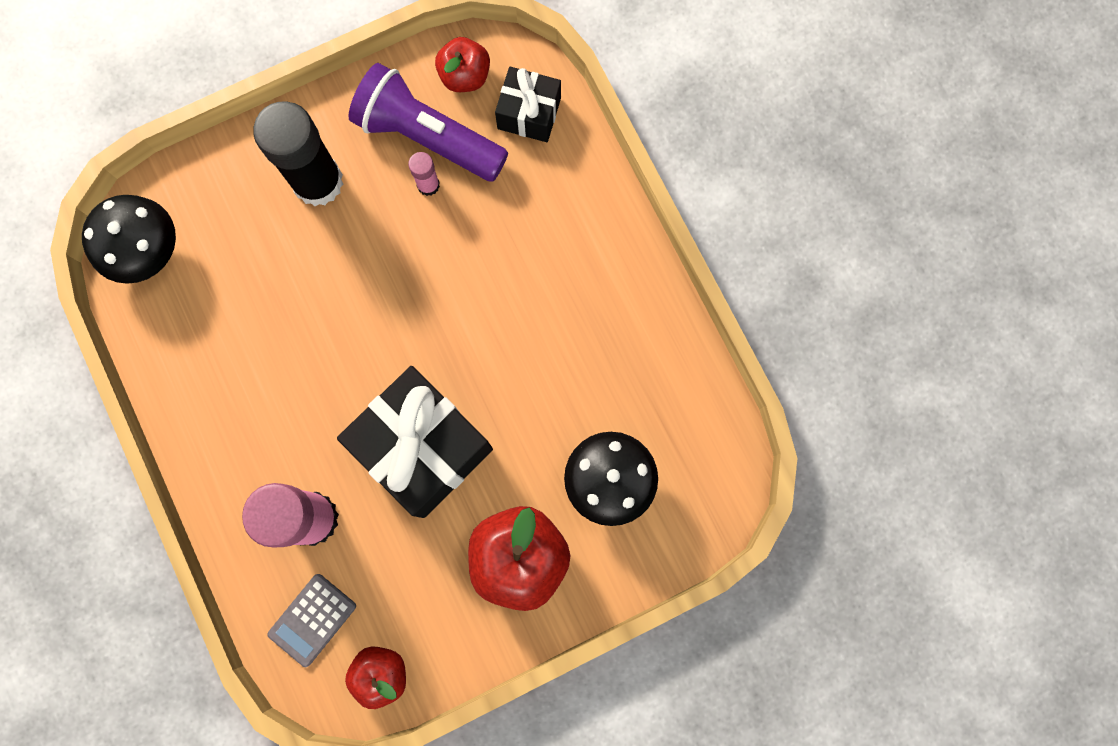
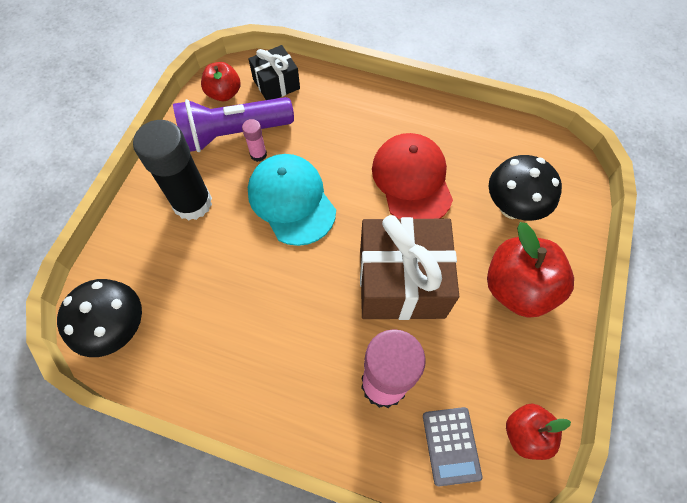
camera: 45 degrees left, 15 degrees down
black gift [337,366,493,518] -> brown gift [360,215,459,320]
none -> turquoise cap [248,154,336,246]
none -> red cap [372,133,453,219]

